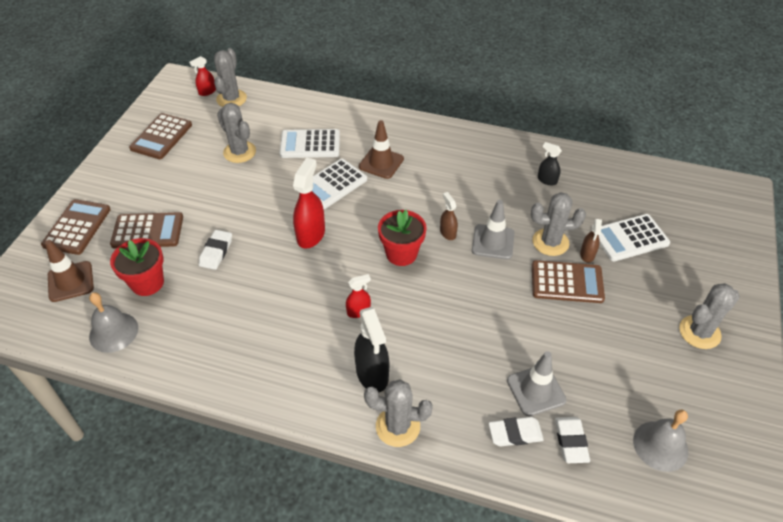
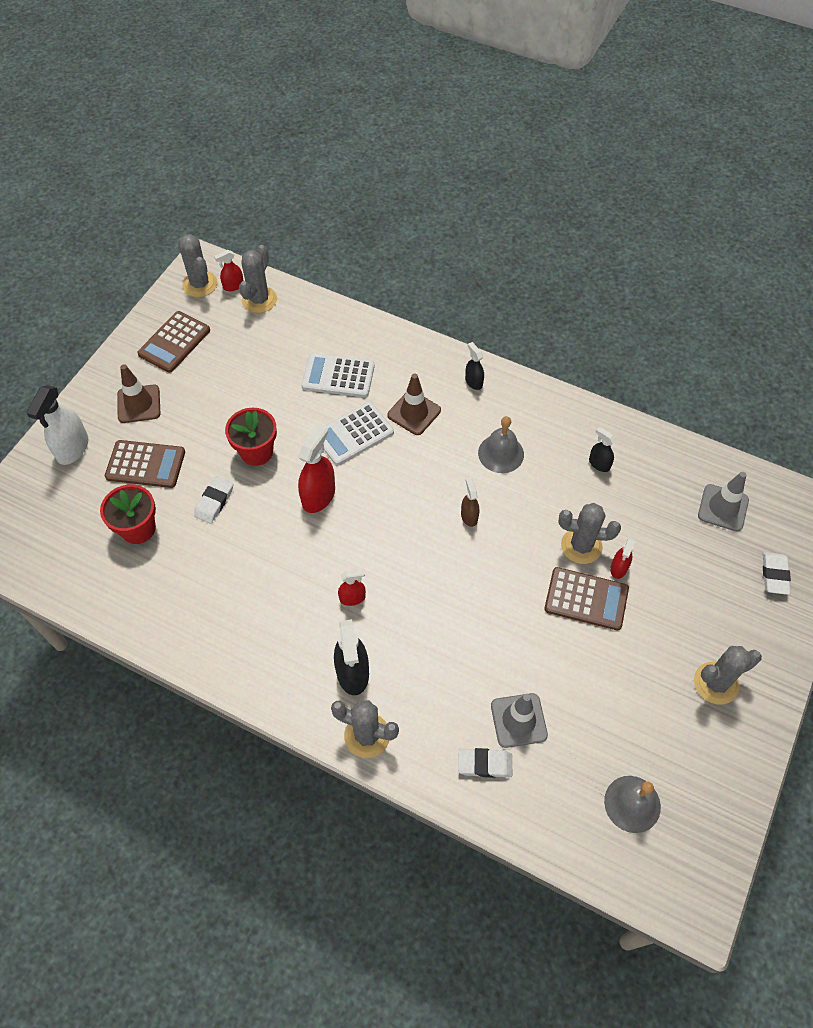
camera: 10 degrees right, 10 degrees up
brown calculator [41,199,111,255] -> white spray bottle [26,385,88,465]
brown traffic cone [45,240,94,302] -> brown traffic cone moved to [117,364,161,423]
grey bell [89,292,138,353] -> grey bell moved to [478,416,524,473]
grey cactus [217,103,256,163] -> grey cactus moved to [178,234,218,297]
red flower pot [378,210,427,266] -> red flower pot moved to [225,408,277,466]
grey traffic cone [472,200,515,260] -> grey traffic cone moved to [698,472,749,532]
white eraser [555,417,590,463] -> white eraser moved to [763,552,791,595]
brown spray bottle [580,219,602,263] -> red spray bottle [610,537,635,579]
white calculator [599,214,670,261] -> none
none -> black spray bottle [465,342,484,390]

